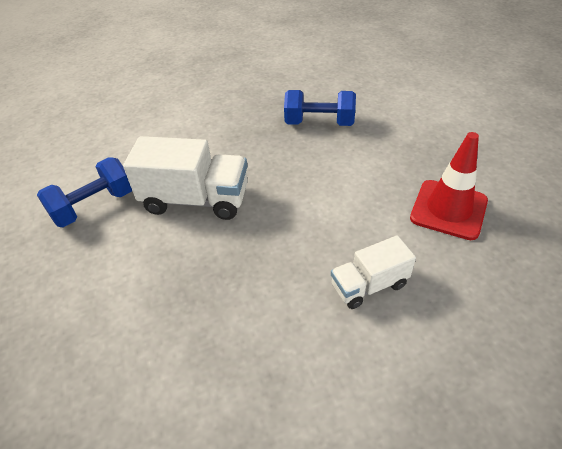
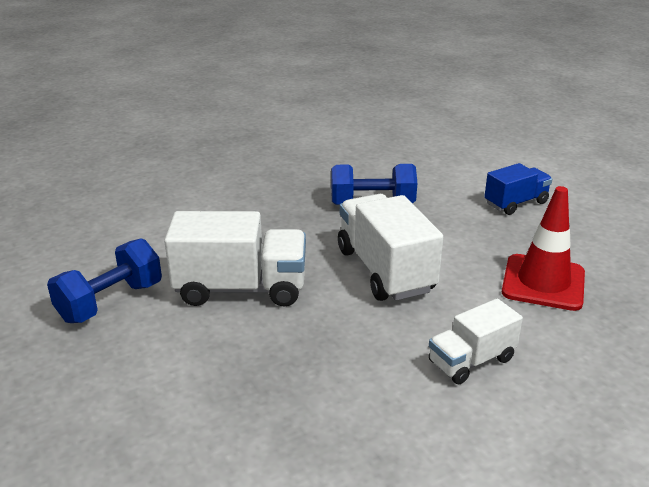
camera: 10 degrees left, 15 degrees down
none -> white truck [338,194,443,301]
none -> blue truck [484,163,552,215]

